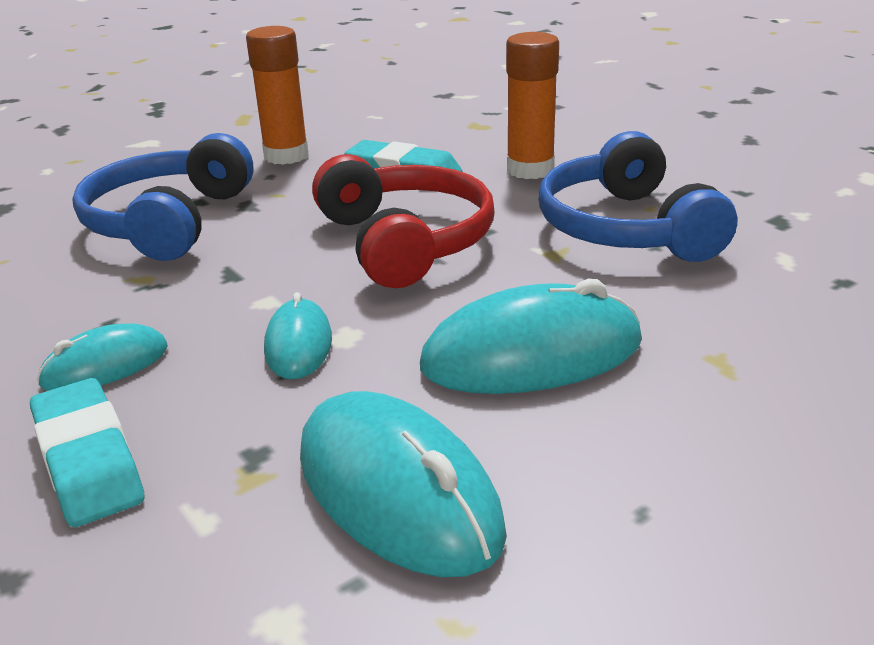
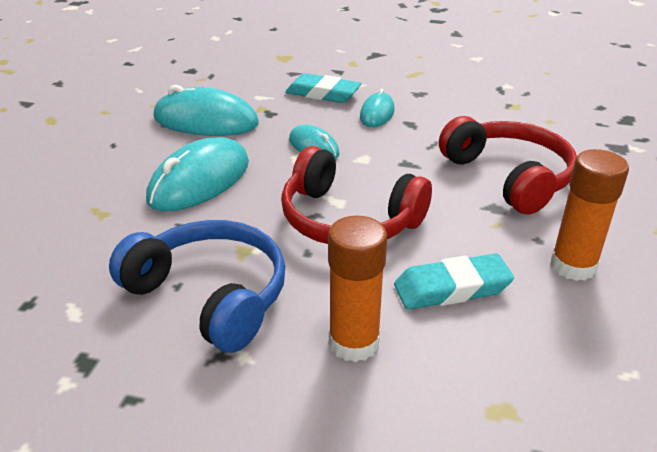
camera: 140 degrees right, 5 degrees up
blue headphones [72,133,253,261] -> red headphones [439,116,577,214]

